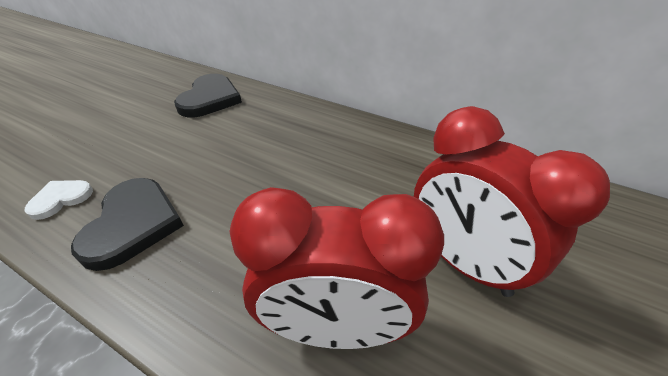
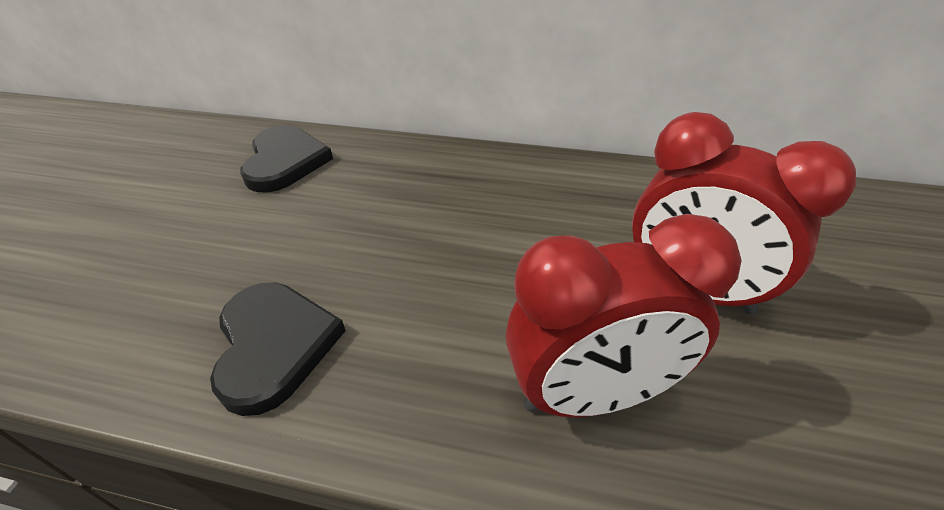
camera: 15 degrees left, 0 degrees up
white heart [24,180,93,220] -> none

